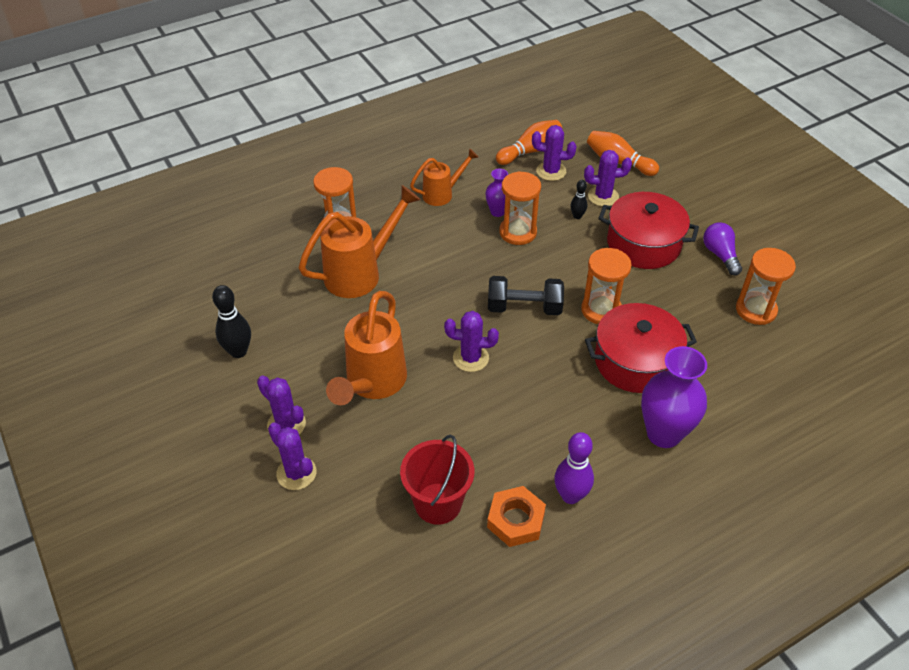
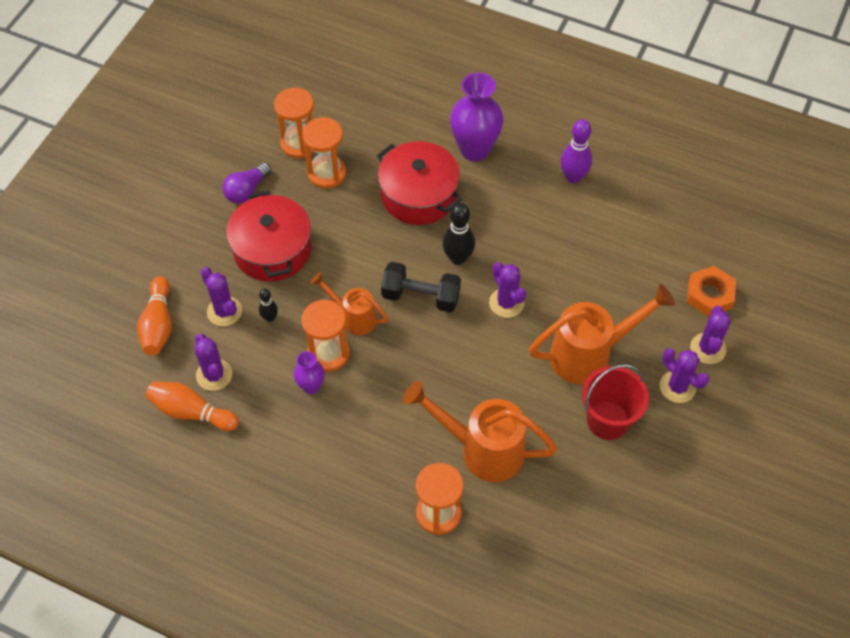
camera: 125 degrees left, 10 degrees up
black bowling pin [212,285,251,358] -> black bowling pin moved to [442,203,475,265]
purple cactus [257,375,306,435] -> purple cactus turned 45 degrees counterclockwise [660,348,709,403]
red bucket [400,435,474,525] -> red bucket moved to [582,364,649,440]
orange watering can [410,148,479,206] -> orange watering can moved to [311,272,388,335]
orange nut [487,486,546,547] -> orange nut moved to [687,266,736,317]
black dumbbell [488,276,564,315] -> black dumbbell turned 45 degrees counterclockwise [381,262,461,312]
orange hourglass [581,248,632,324] -> orange hourglass moved to [302,117,346,189]

